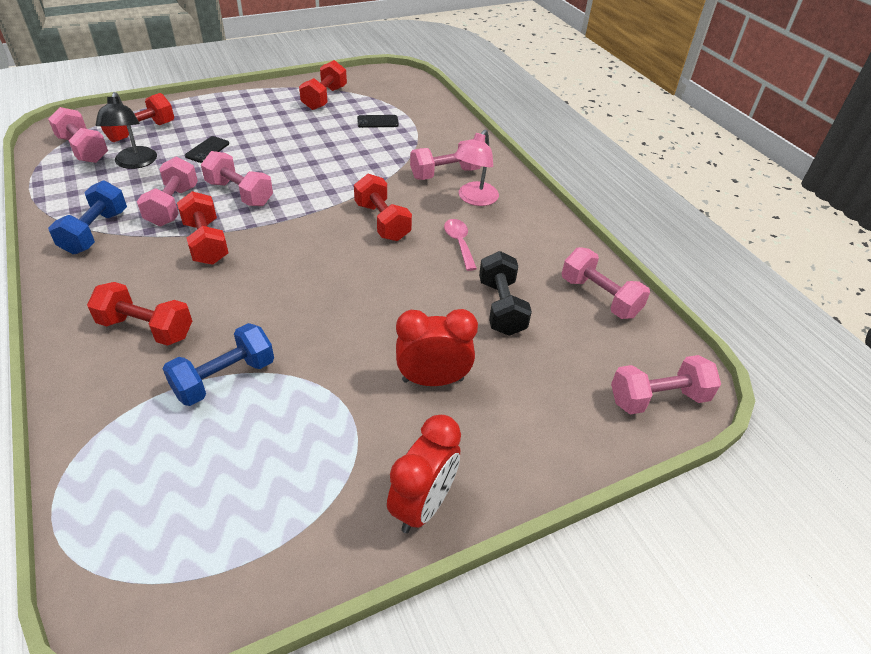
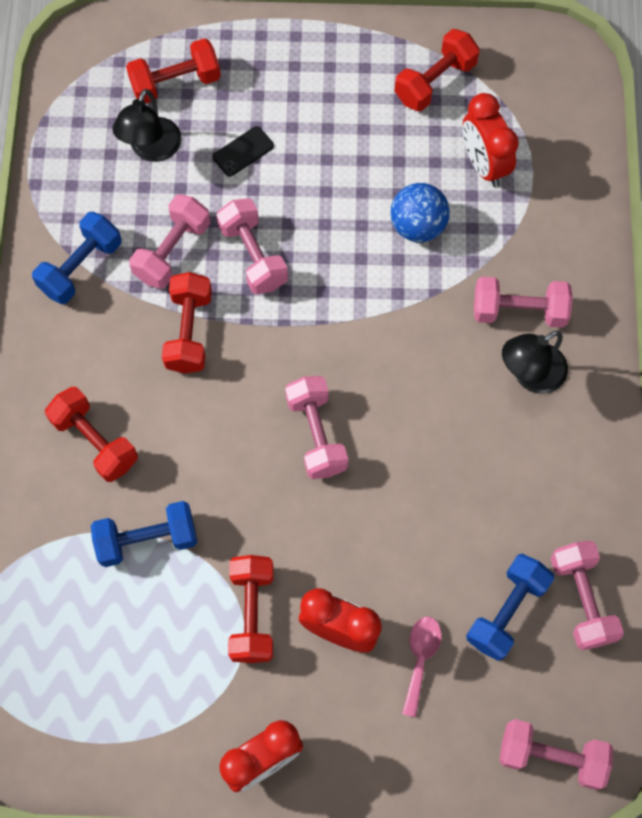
camera: 30 degrees right, 25 degrees up
pink dumbbell [48,107,108,163] -> pink dumbbell moved to [285,376,348,479]
red dumbbell [354,174,412,241] -> red dumbbell moved to [228,555,273,663]
black phone [357,115,399,128] -> red clock [463,93,519,187]
pink spoon [444,219,477,271] -> pink spoon moved to [402,617,442,717]
pink lamp [454,130,499,206] -> black lamp [502,330,568,394]
black dumbbell [479,251,532,336] -> none
none -> blue ball [390,183,450,242]
none -> blue dumbbell [466,554,554,661]

